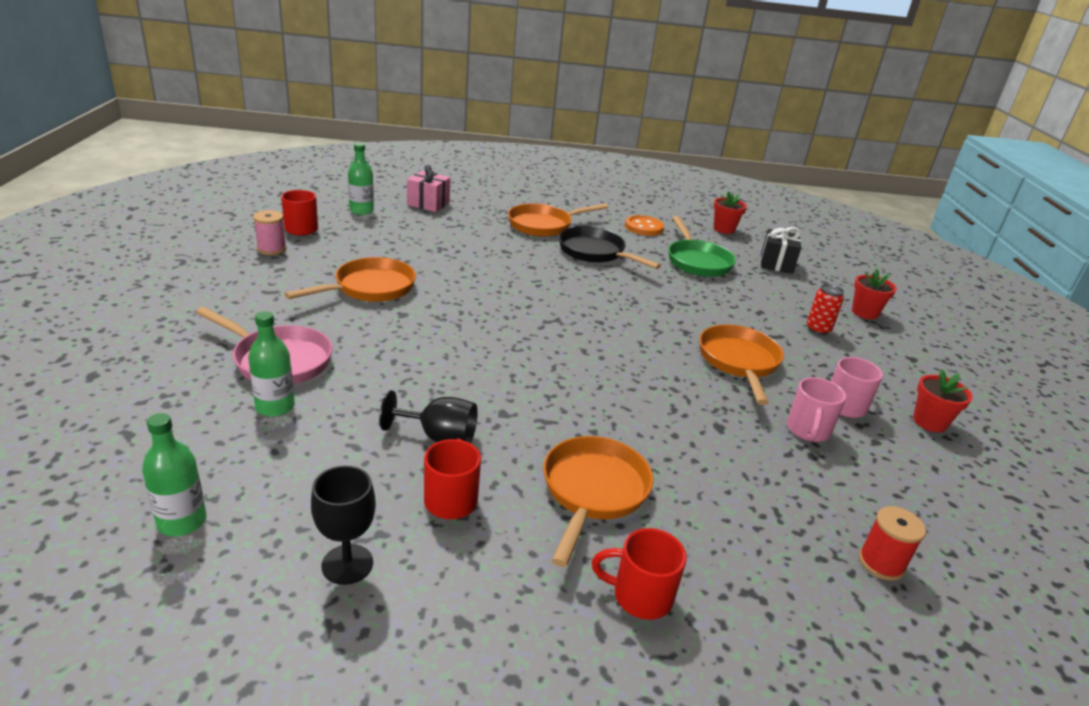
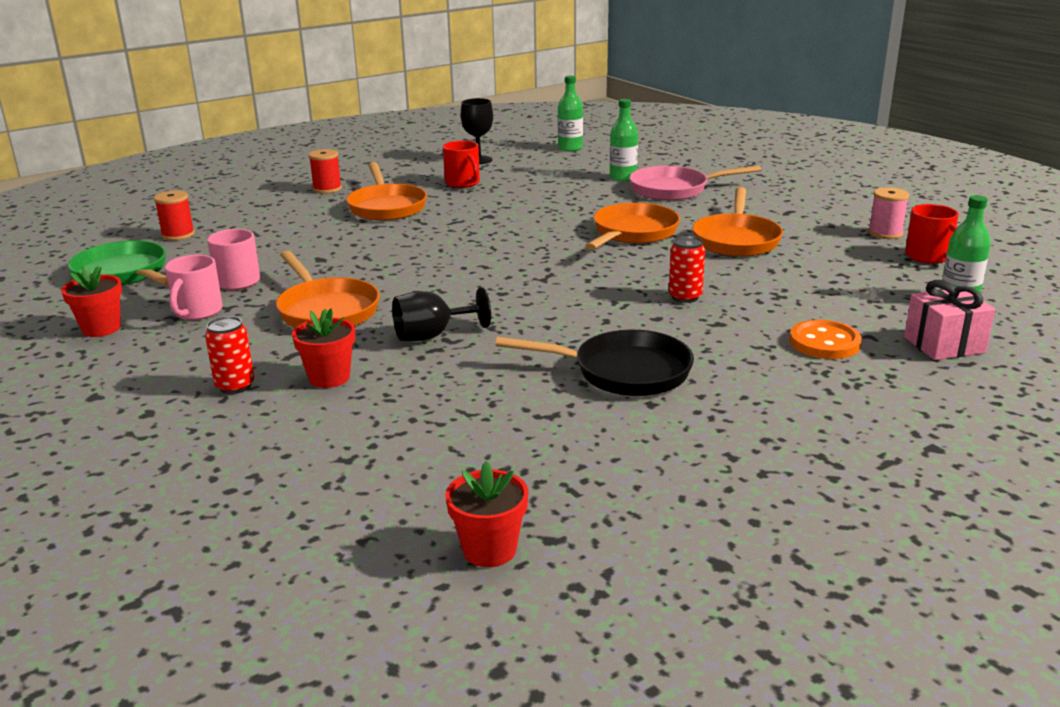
camera: 150 degrees right, 5 degrees down
black goblet [379,390,478,444] -> black goblet moved to [392,287,491,341]
orange pan [508,204,608,237] -> orange pan moved to [585,203,680,250]
red mug [592,528,687,620] -> red spool [309,149,342,194]
orange button [625,215,664,236] -> orange button moved to [790,320,862,359]
green pan [668,216,736,277] -> green pan moved to [68,240,169,286]
black gift [760,227,801,274] -> none
red flower pot [852,269,897,319] -> red flower pot moved to [292,308,355,388]
none -> red can [669,236,705,303]

